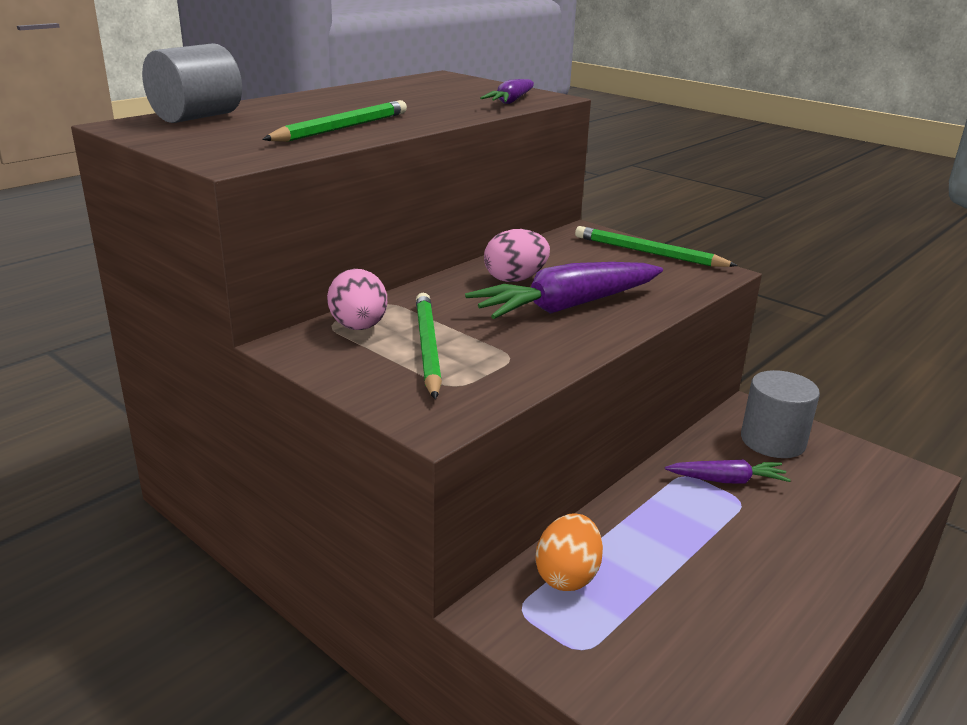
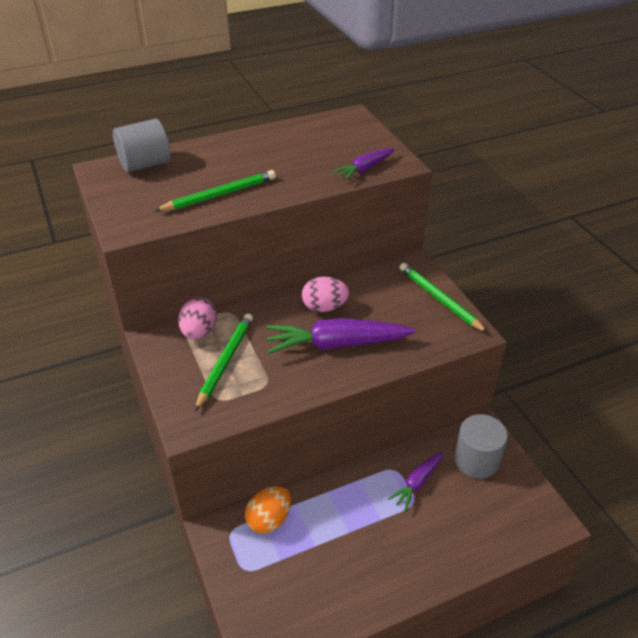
camera: 25 degrees right, 15 degrees up
purple carrot [665,459,791,484] -> purple carrot turned 105 degrees clockwise [388,451,443,511]

